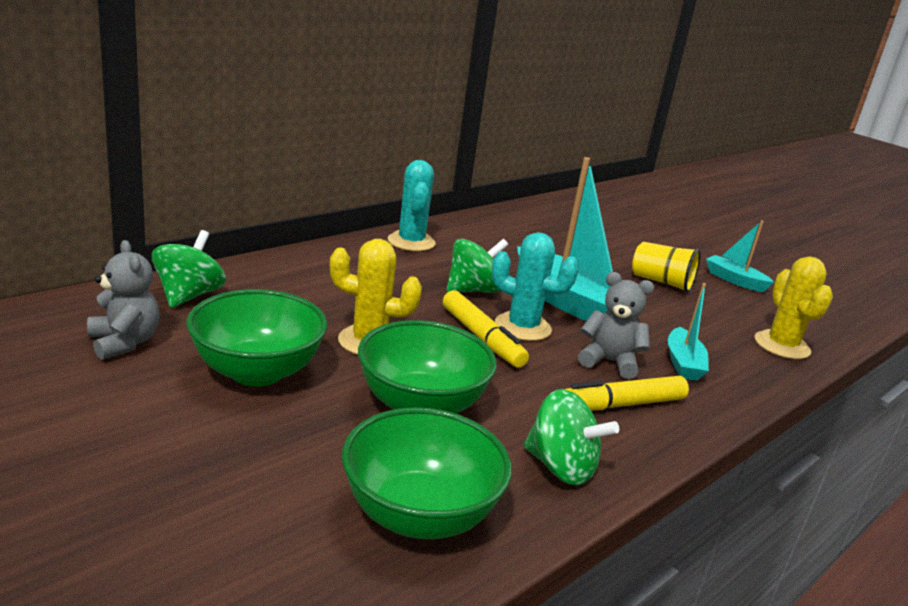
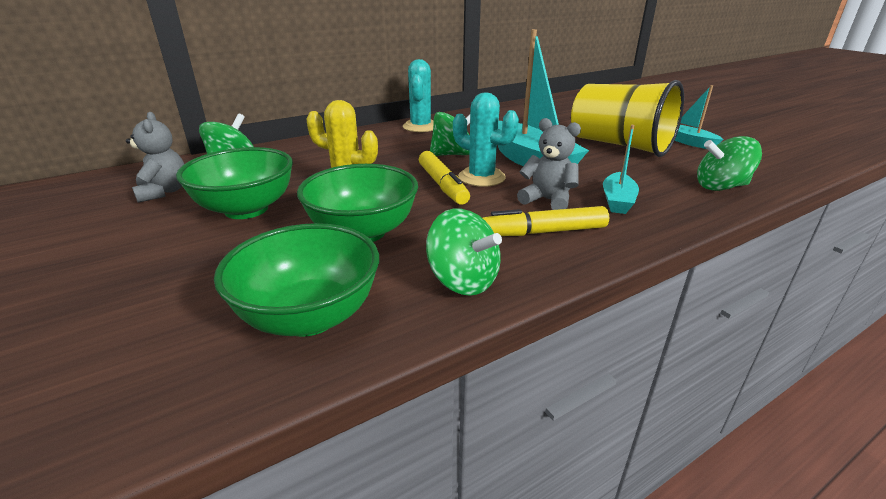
camera: 15 degrees right, 5 degrees up
yellow cup [632,242,701,293] -> yellow cup [571,80,684,157], size x1.86
yellow cactus [755,257,833,359] -> green spinning top [697,136,762,191]

